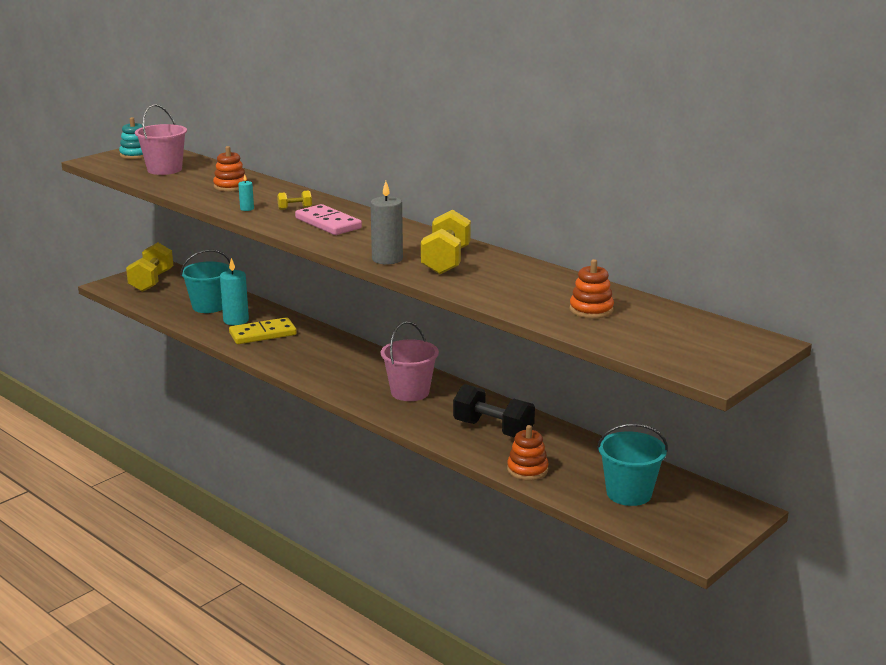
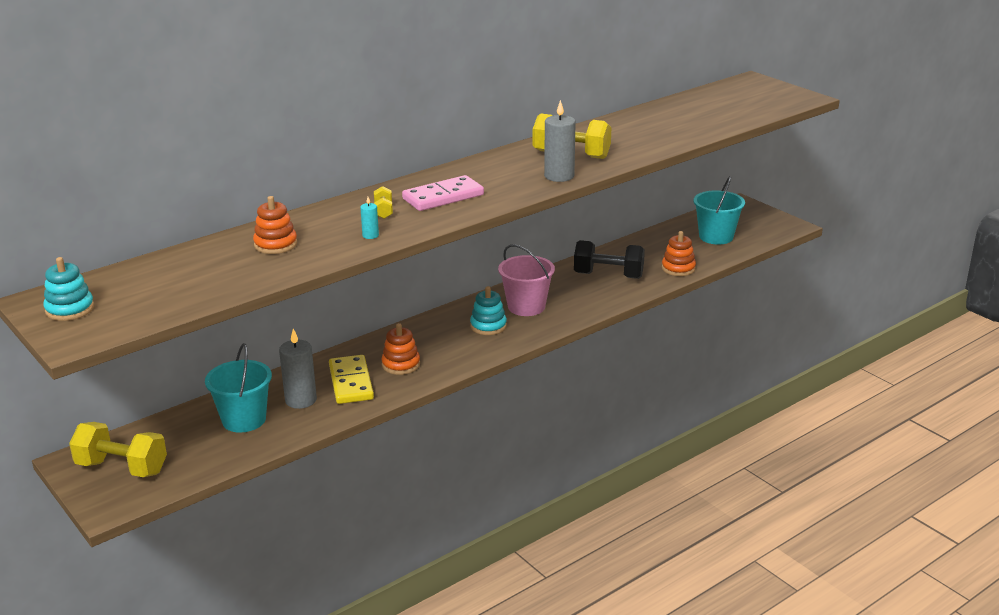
camera: 80 degrees left, 5 degrees up
pink bucket [135,104,187,175] -> none
turquoise candle [220,258,249,325] -> grey candle [279,329,317,409]
black dumbbell [453,384,535,438] -> black dumbbell turned 60 degrees clockwise [574,240,645,279]
orange stacking toy [570,259,614,319] -> orange stacking toy moved to [382,323,420,375]
none -> turquoise stacking toy [470,286,507,335]

